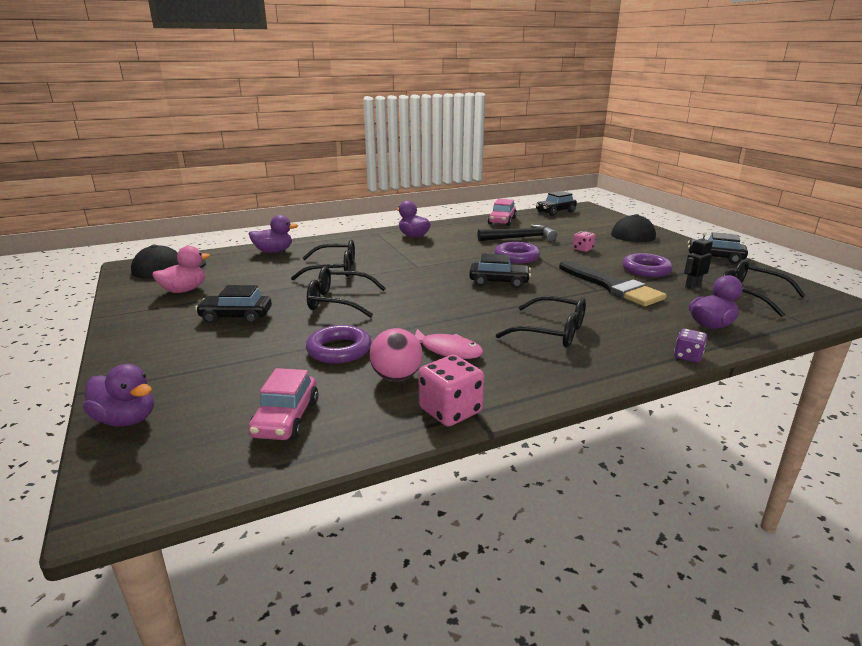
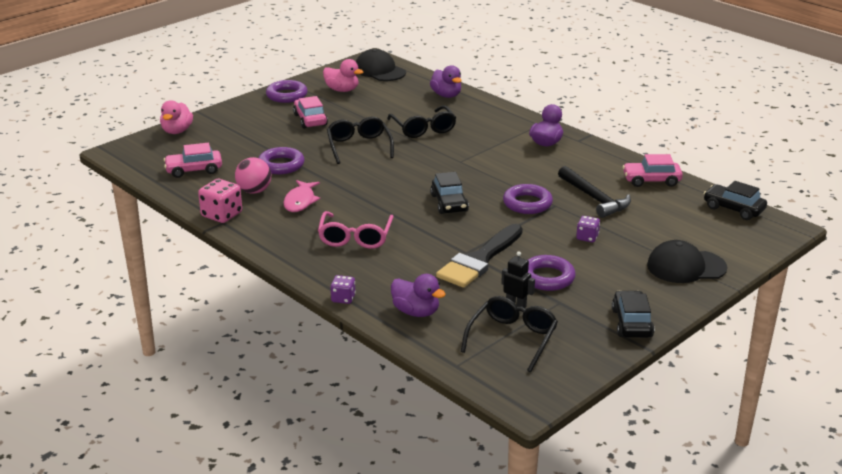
camera: 70 degrees right, 5 degrees up
purple duck [83,364,154,426] -> pink duck [160,100,193,134]
black car [195,285,272,324] -> pink car [293,96,328,129]
black glasses [496,296,586,348] -> pink glasses [318,211,394,249]
pink dice [573,231,595,252] -> purple dice [576,216,600,242]
none -> purple ring [266,80,308,103]

